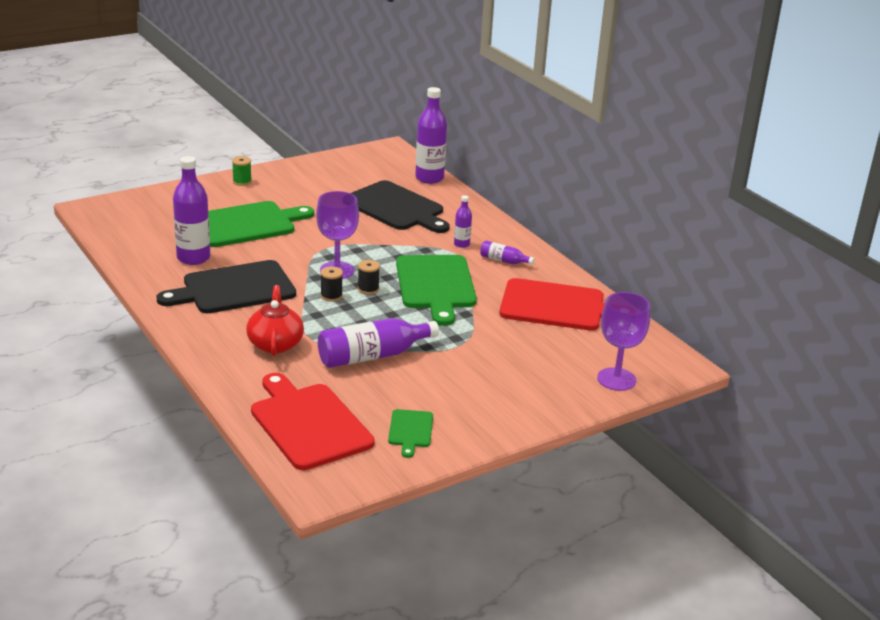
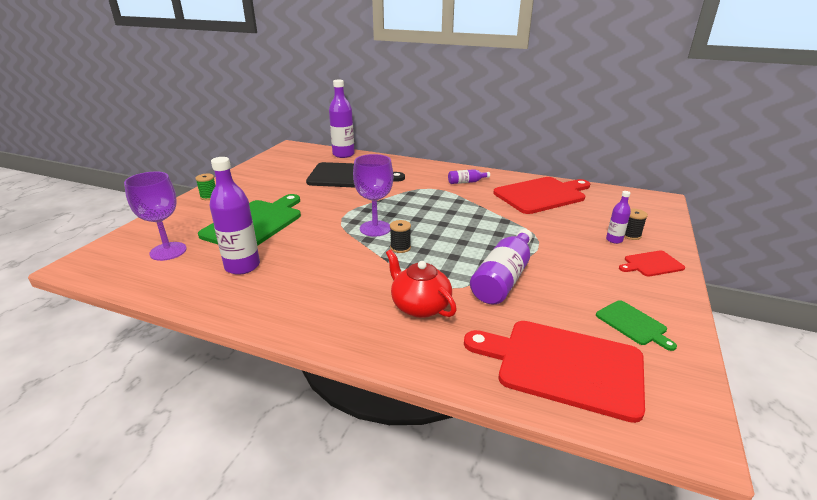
camera: 35 degrees left, 0 degrees up
black cutting board [156,260,296,313] -> none
black spool [358,260,380,294] -> black spool moved to [624,209,648,240]
green cutting board [396,255,477,326] -> none
purple bottle [454,195,472,248] -> purple bottle moved to [606,191,631,244]
purple goblet [597,292,650,391] -> purple goblet moved to [124,171,187,261]
none -> red cutting board [619,250,685,277]

